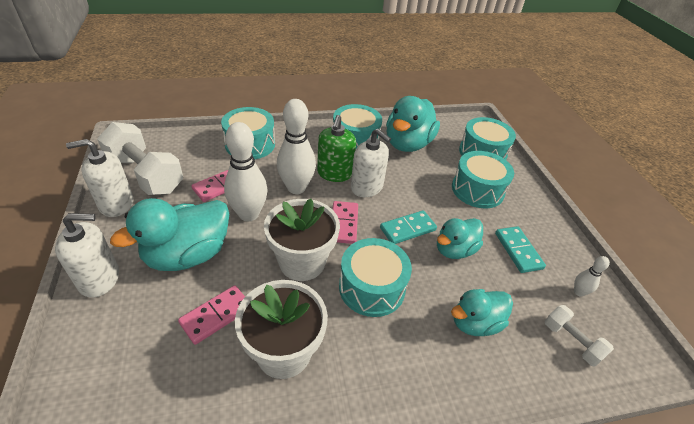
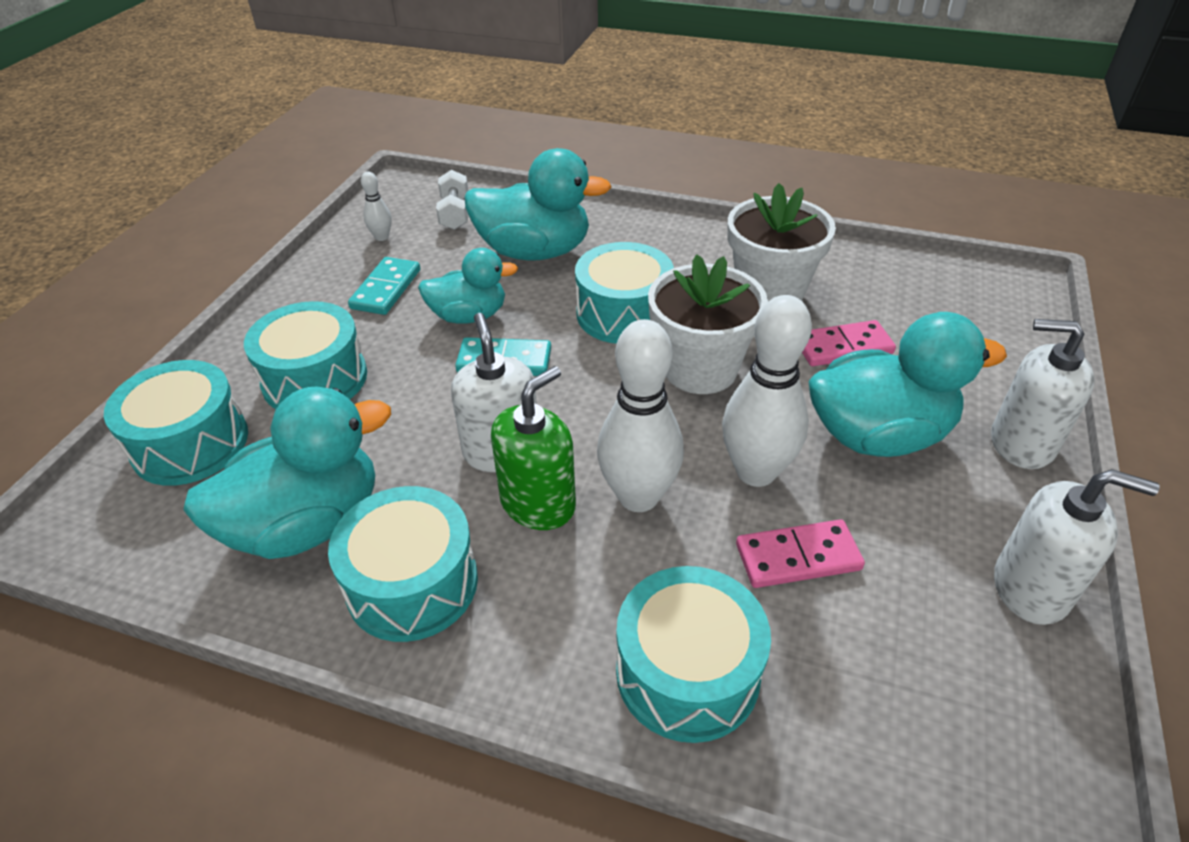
camera: 145 degrees left, 0 degrees up
white dumbbell [97,122,183,195] -> none
pink domino [332,201,358,244] -> none
turquoise duck [451,289,513,336] -> turquoise duck [464,148,612,261], size x1.60

